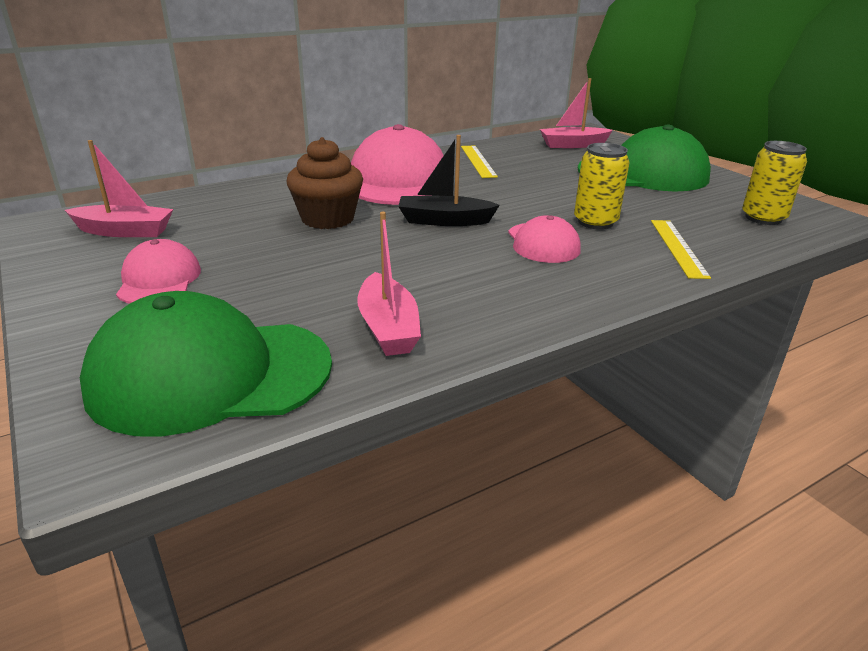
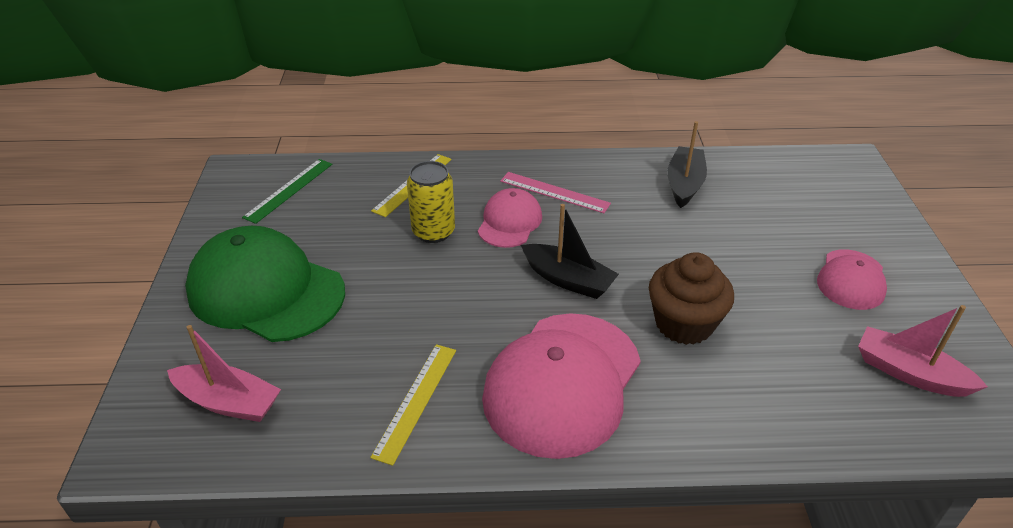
camera: 150 degrees left, 10 degrees up
green cap [80,291,332,437] -> none
pink boat [357,212,421,356] -> black boat [667,121,707,208]
yellow can [742,141,807,225] -> green ruler [242,159,332,224]
none -> pink ruler [500,172,611,213]

